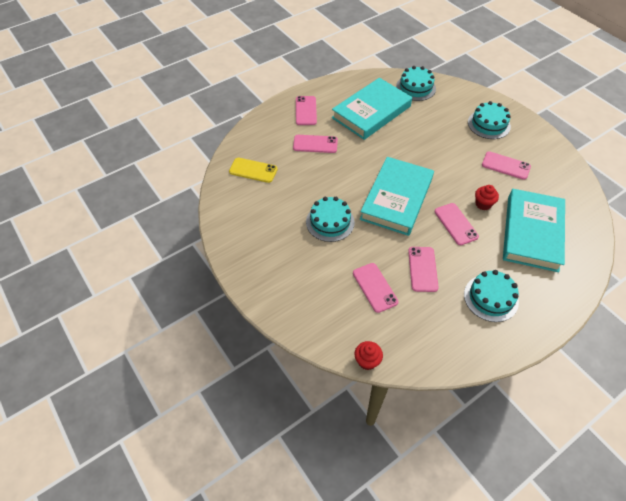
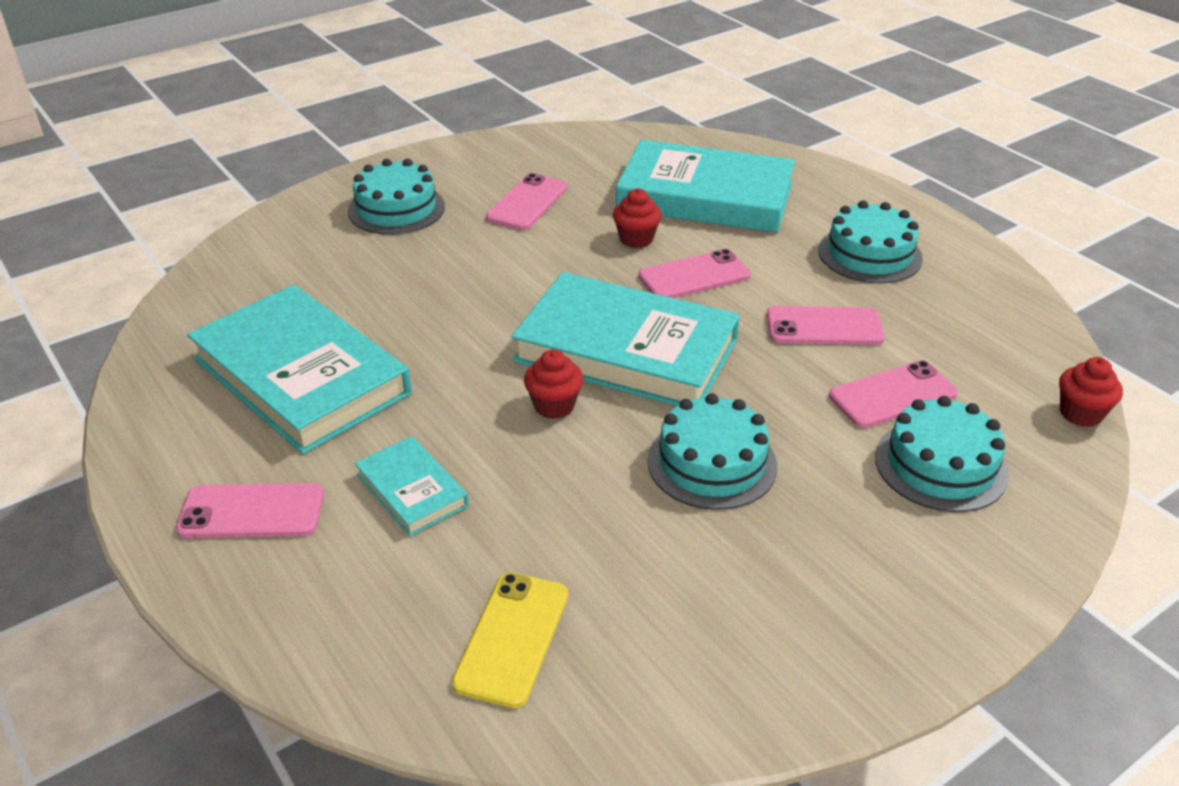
camera: 90 degrees left, 15 degrees down
pink phone [293,135,338,153] -> turquoise book [355,436,469,536]
turquoise cake [396,66,436,101] -> turquoise cake moved to [875,396,1009,512]
none -> red cupcake [524,349,584,419]

